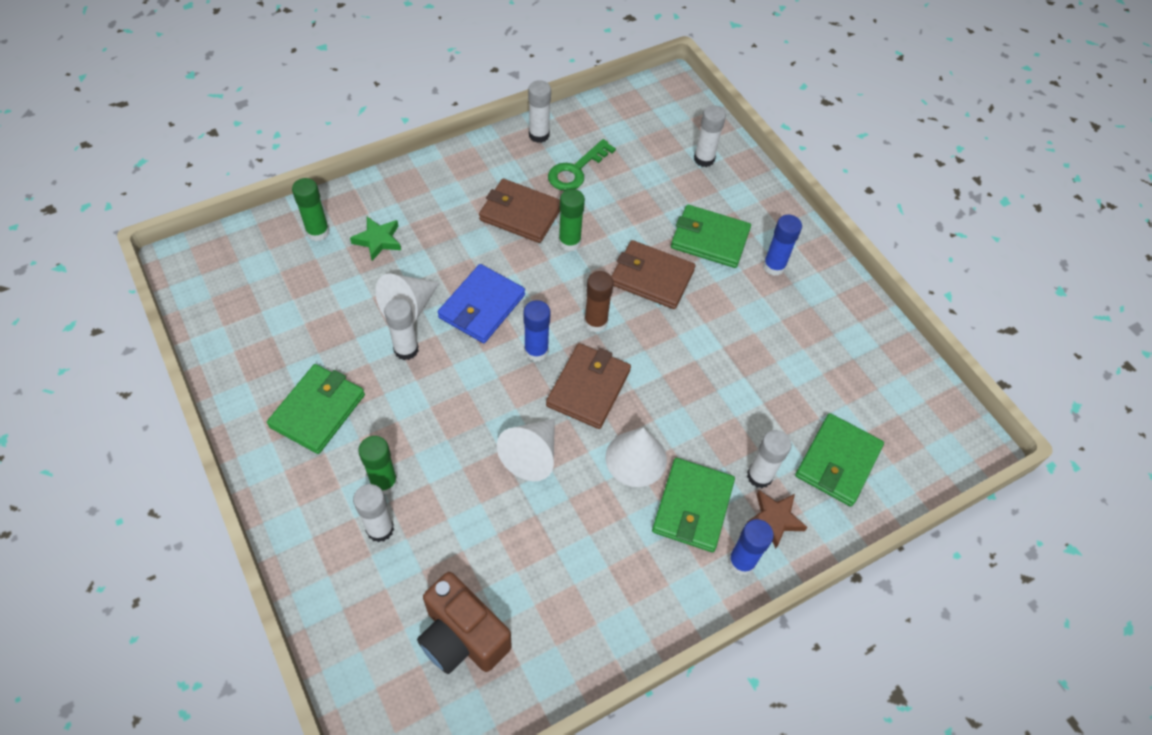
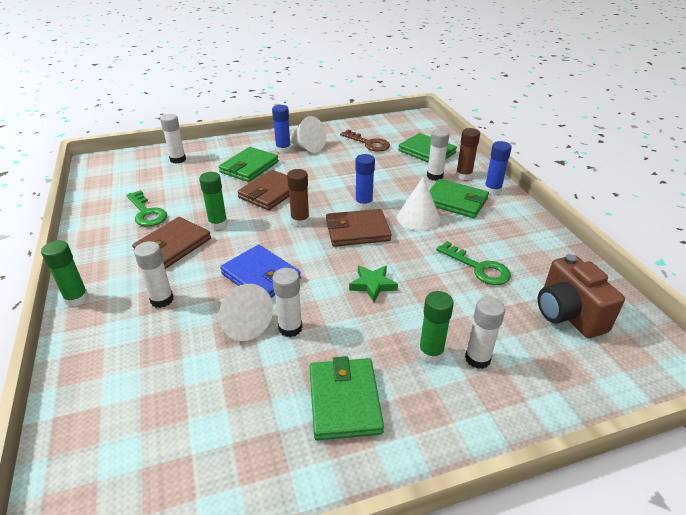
camera: 75 degrees left, 20 degrees down
green wallet [267,364,365,454] -> green wallet turned 45 degrees clockwise [310,356,384,440]
green glue stick [292,178,330,241] -> green glue stick moved to [41,240,89,307]
green star [350,217,401,261] -> green star moved to [349,265,398,302]
brown camera [417,572,512,674] -> brown camera turned 105 degrees clockwise [538,254,625,338]
white cone [497,419,555,481] -> white cone moved to [290,116,326,153]
blue glue stick [523,300,551,362] -> blue glue stick moved to [355,154,375,210]
white glue stick [528,80,551,143] -> white glue stick moved to [134,241,174,308]
brown wallet [546,343,631,429] -> brown wallet turned 45 degrees counterclockwise [326,209,392,247]
brown star [748,490,808,549] -> brown glue stick [456,128,480,180]
none -> brown key [340,130,390,151]
none -> green key [436,241,511,285]

